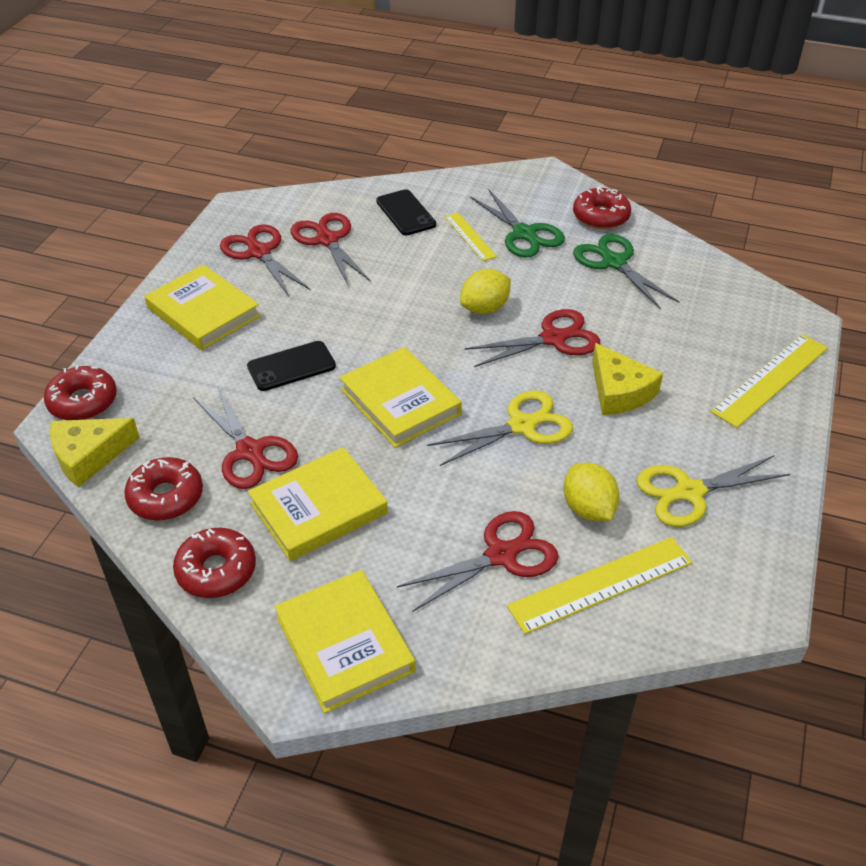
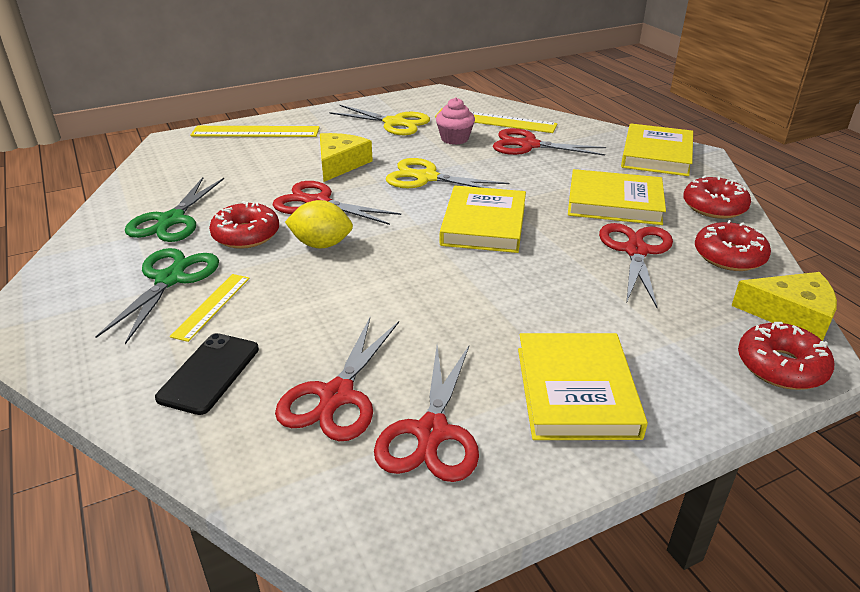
camera: 135 degrees left, 10 degrees down
black phone [247,341,336,391] -> none
yellow lemon [563,463,620,521] -> pink cupcake [436,97,475,145]
red donut [573,186,631,229] -> red donut moved to [209,201,279,249]

